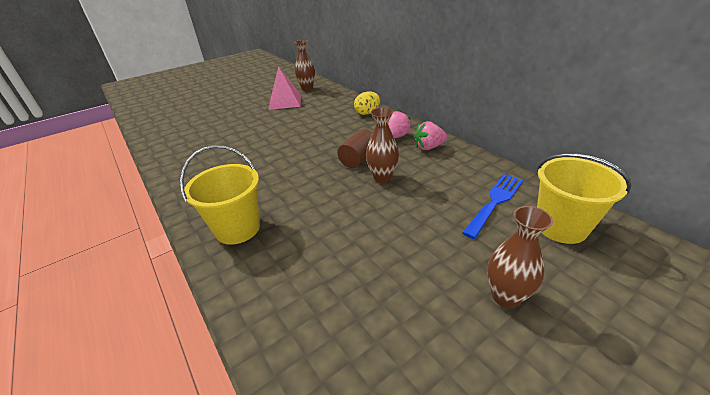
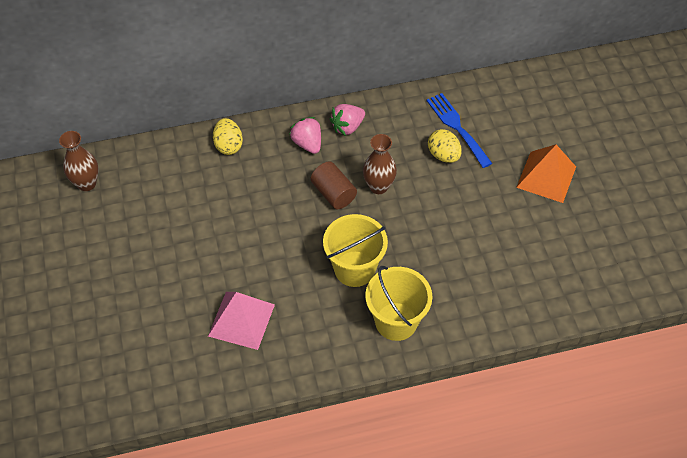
camera: 70 degrees left, 20 degrees up
pink pyramid [268,66,301,110] -> pink pyramid moved to [208,292,275,350]
pink strawberry [414,121,447,150] -> pink strawberry turned 45 degrees clockwise [330,104,365,136]
brown vase [487,206,553,308] -> orange pyramid [516,144,576,203]
yellow bucket [537,154,632,244] -> yellow bucket moved to [323,214,388,287]
none -> yellow egg [428,129,462,163]

